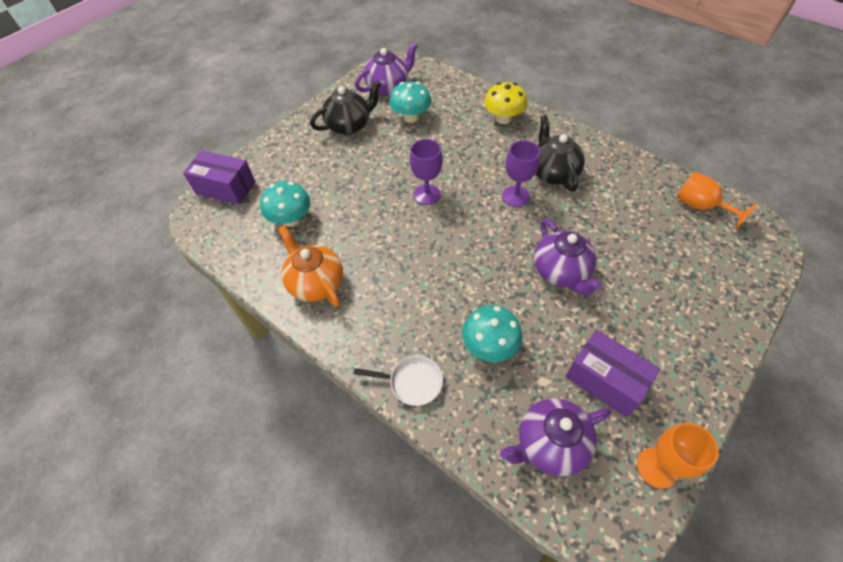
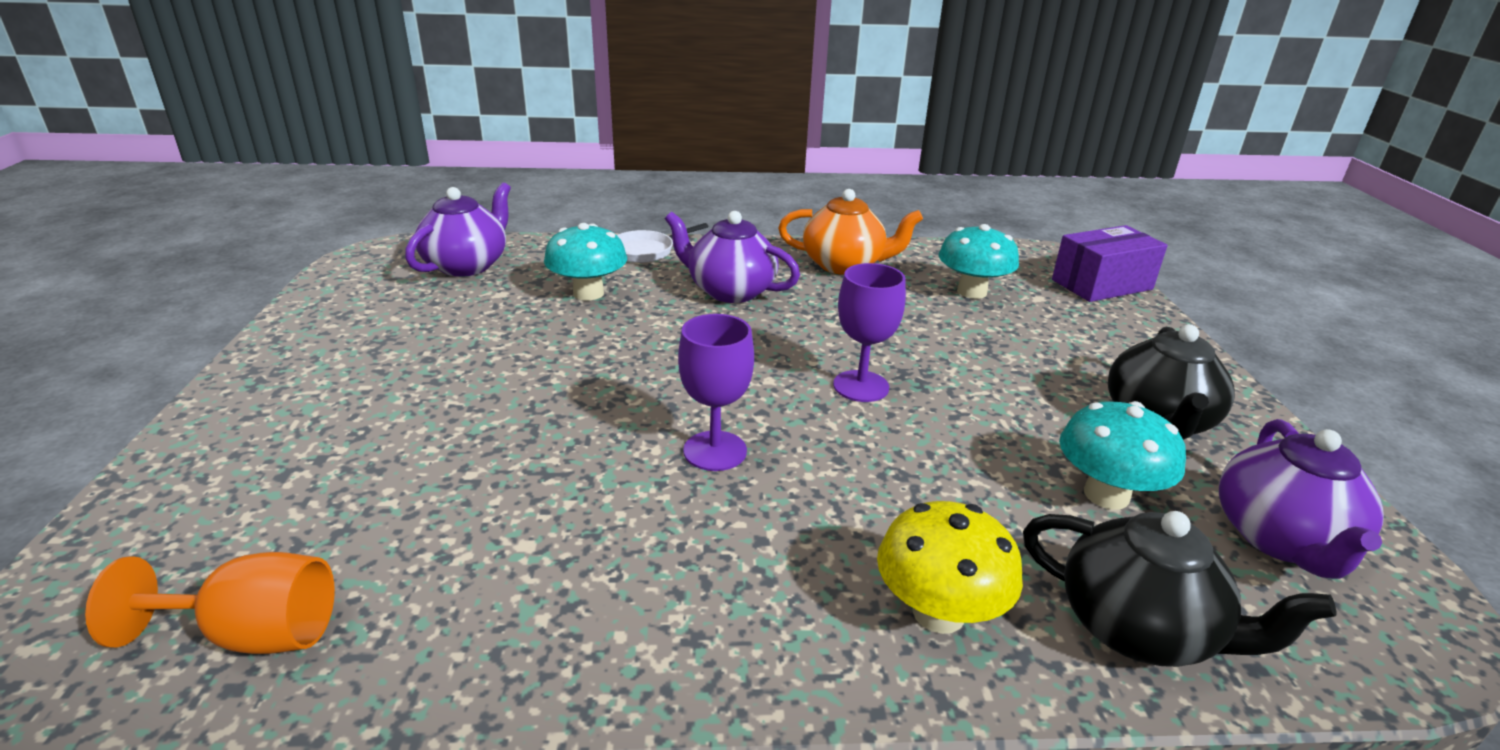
camera: 135 degrees right, 25 degrees down
purple teapot [534,219,603,296] -> purple teapot moved to [665,211,800,303]
black teapot [536,115,585,192] -> black teapot moved to [1023,511,1336,667]
purple box [565,330,660,417] -> none
orange goblet [637,423,719,489] -> none

